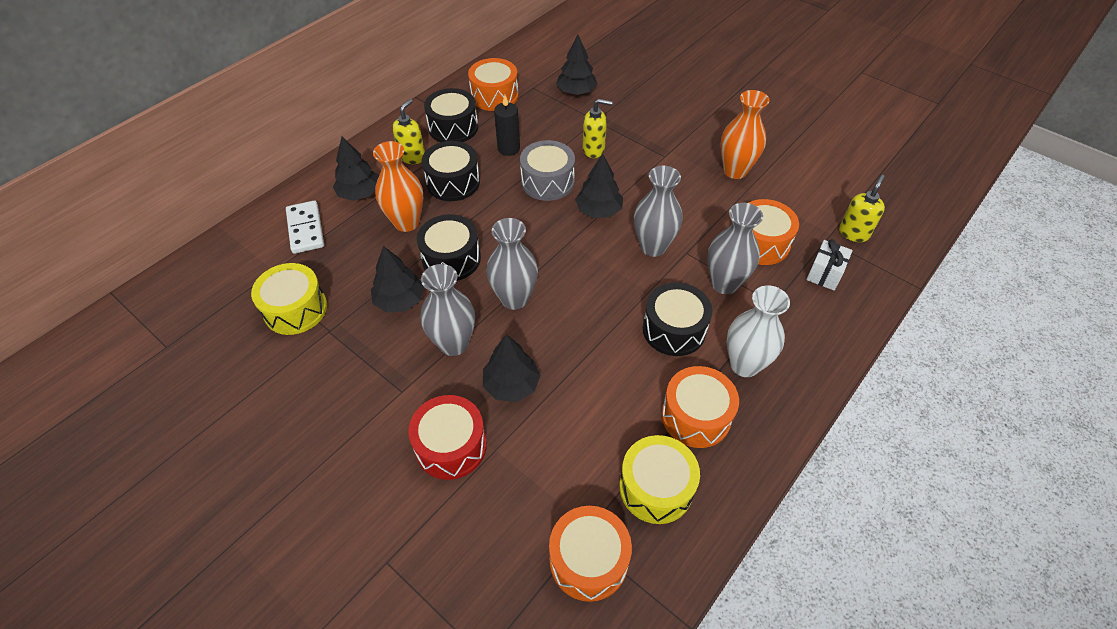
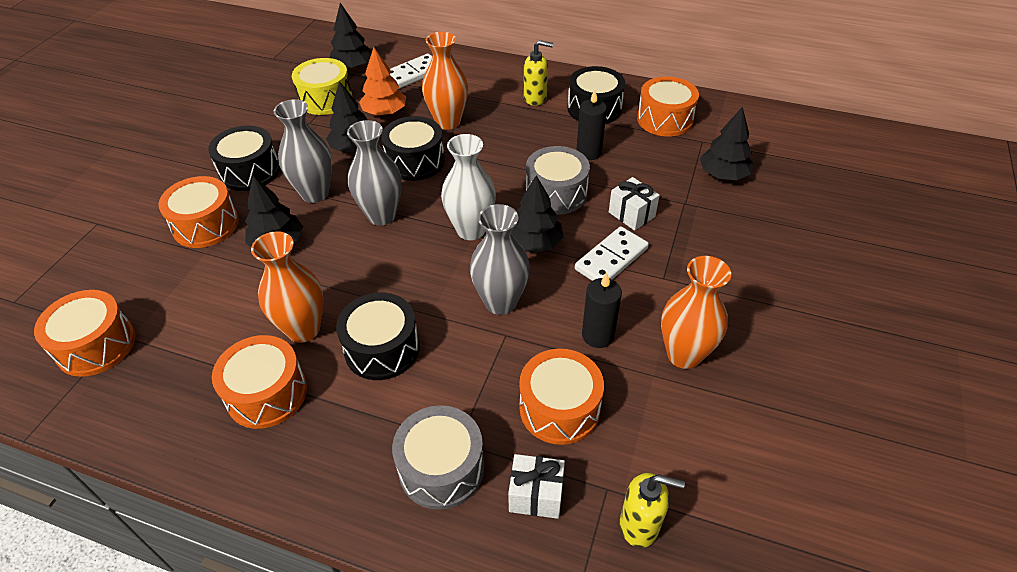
camera: 70 degrees right, 5 degrees down
black tree [333,137,379,201] -> black tree moved to [329,3,372,69]
red drum [408,395,487,480] -> orange drum [158,176,239,248]
black drum [422,141,480,201] -> black drum moved to [208,126,280,191]
yellow soap dispenser [583,99,612,158] -> white gift [609,177,660,231]
yellow drum [619,435,700,524] -> none
grey vase [707,203,763,294] -> none
white vase [727,285,790,377] -> white vase moved to [441,134,496,240]
none -> orange vase [251,231,323,343]
none -> orange tree [359,47,406,116]
none -> grey drum [392,405,484,510]
none -> white domino [575,226,649,281]
none -> black candle [582,273,622,348]

